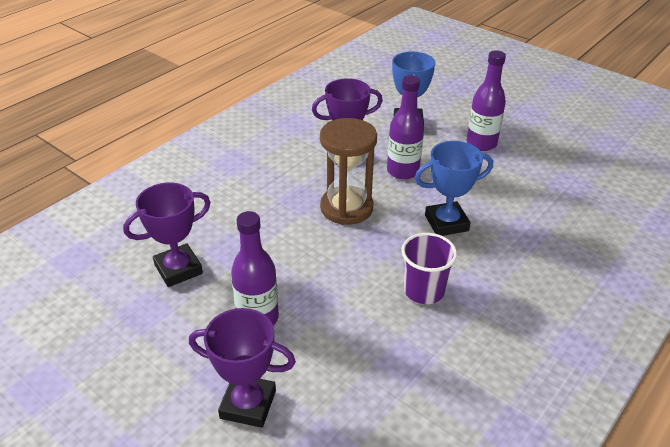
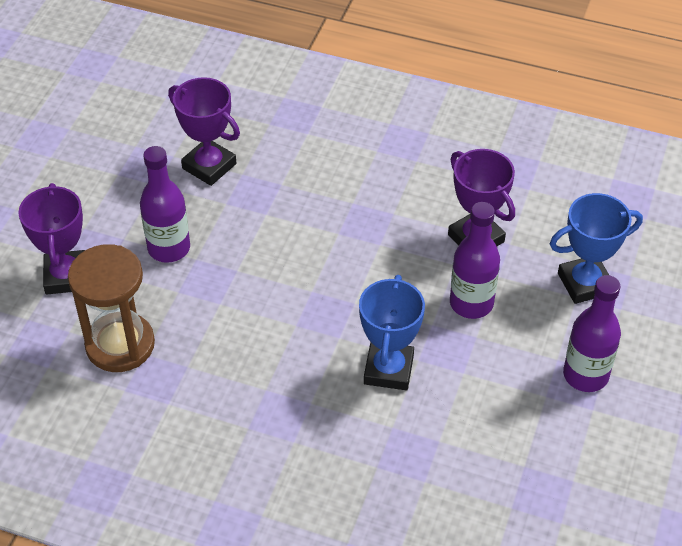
camera: 70 degrees right, 10 degrees up
brown hourglass [320,118,377,225] -> brown hourglass moved to [68,244,155,372]
purple cup [401,233,457,304] -> none
blue trophy [415,141,493,236] -> blue trophy turned 45 degrees clockwise [359,275,425,390]

